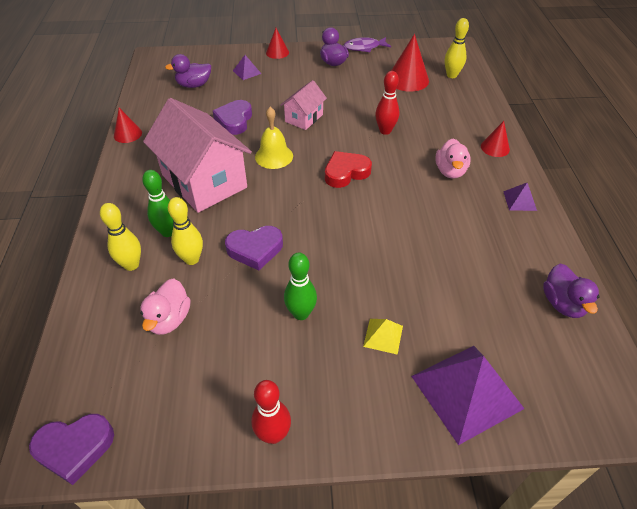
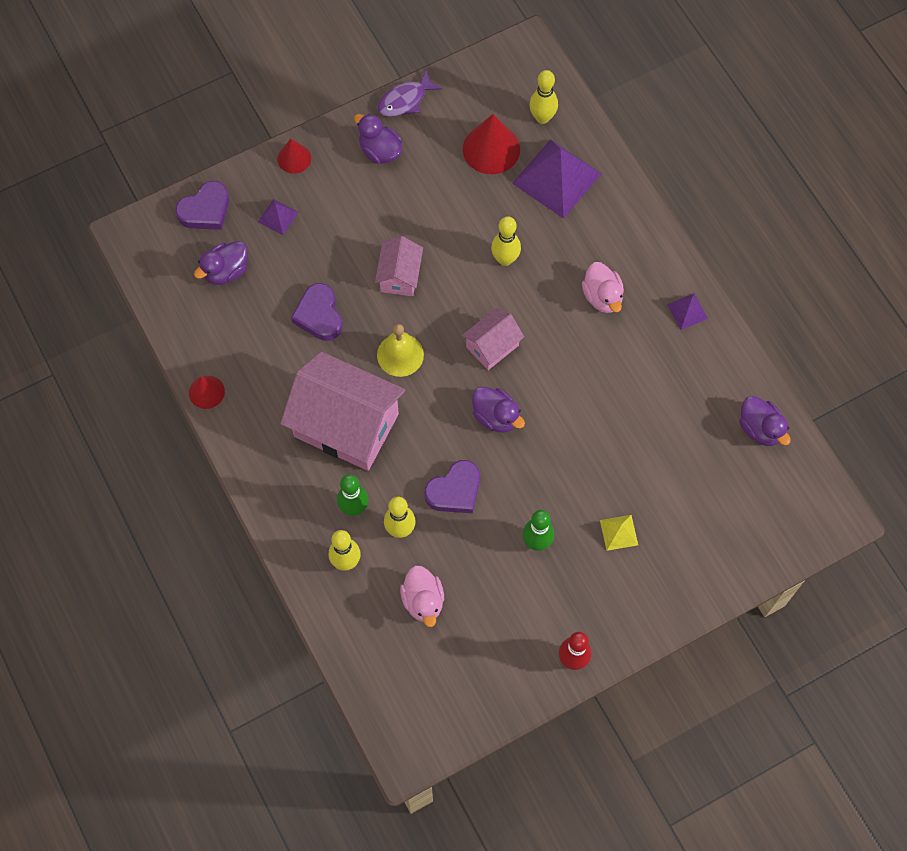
camera: 25 degrees left, 20 degrees up
purple heart [29,414,114,485] -> purple heart moved to [175,181,229,230]
red heart [325,151,372,188] -> pink house [462,308,524,370]
red bowling pin [375,71,400,135] -> yellow bowling pin [491,216,521,266]
purple pyramid [411,346,525,445] -> purple pyramid moved to [512,139,602,219]
red cone [481,121,510,157] -> none
none -> purple duck [472,387,525,433]

